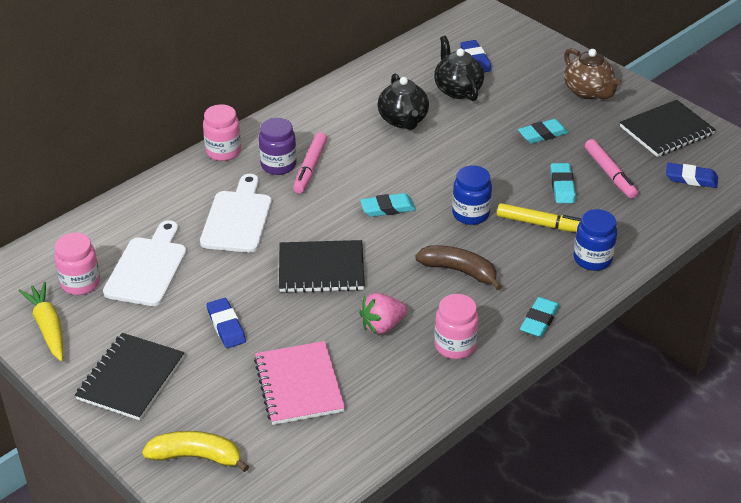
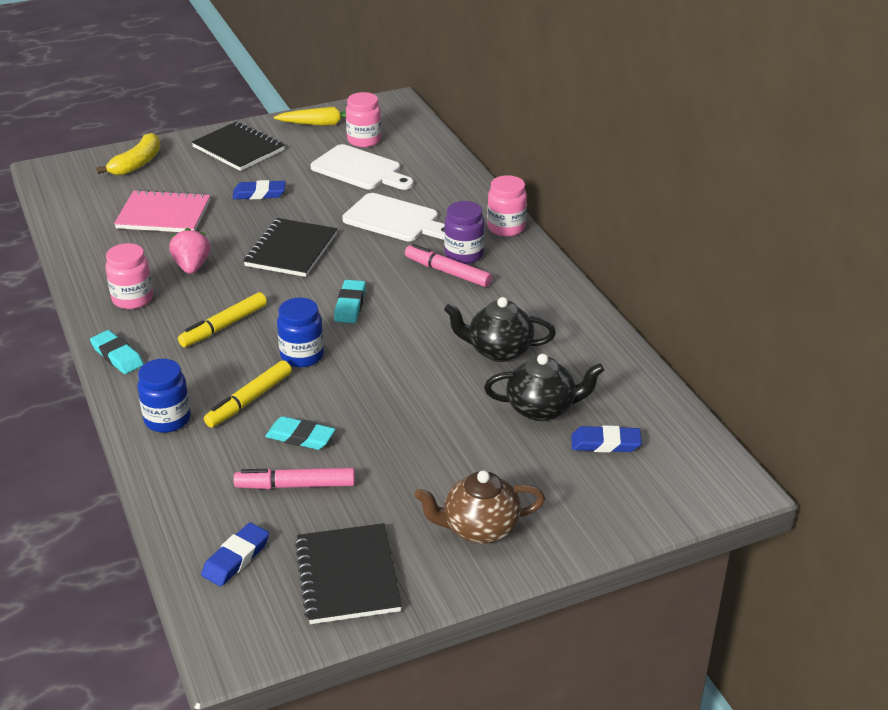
camera: 110 degrees right, 5 degrees down
brown banana [415,245,502,290] -> yellow marker [178,292,267,347]
turquoise eraser [518,119,569,144] -> none

